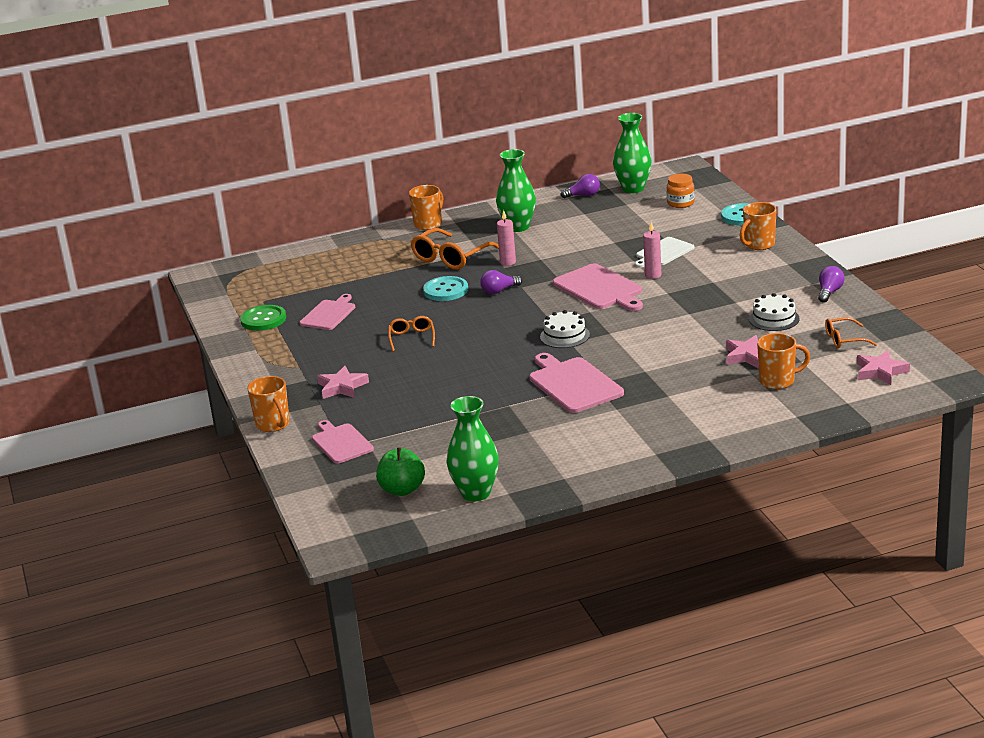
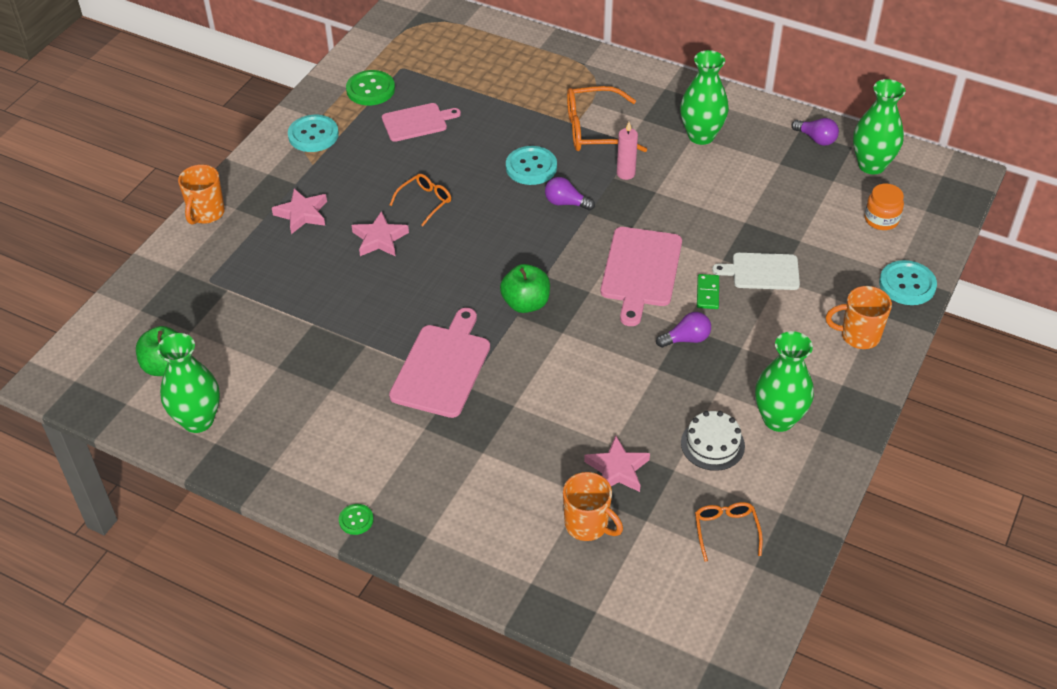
camera: 45 degrees right, 20 degrees up
pink cutting board [312,420,374,463] -> none
orange mug [409,185,443,230] -> none
white cake [540,310,590,348] -> green apple [500,264,550,313]
pink candle [643,222,662,279] -> green domino [697,274,719,309]
purple light bulb [818,266,845,303] -> purple light bulb moved to [656,312,711,348]
orange glasses [825,318,877,348] -> orange glasses turned 45 degrees clockwise [695,502,763,562]
pink star [857,350,910,385] -> pink star moved to [351,211,409,257]
none -> turquoise button [288,115,339,152]
none -> green button [339,504,373,535]
none -> green vase [755,331,814,432]

